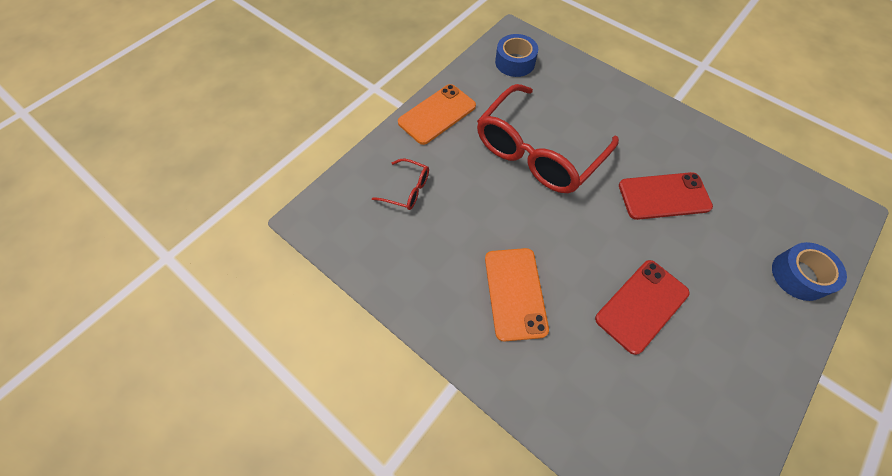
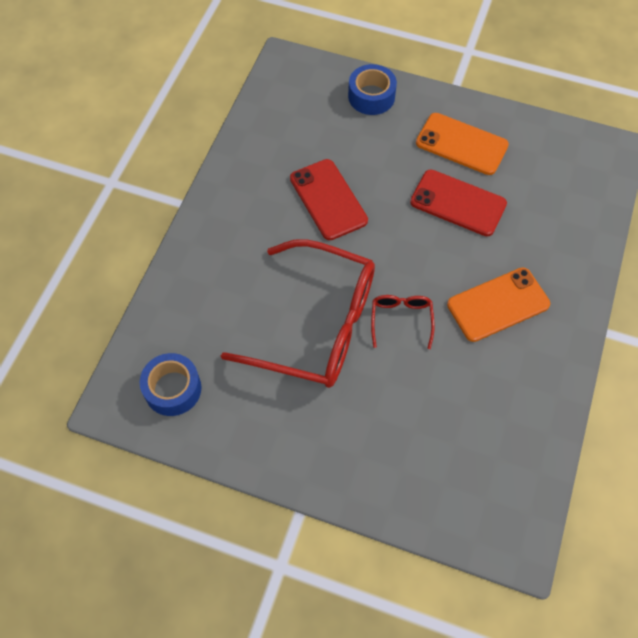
camera: 110 degrees left, 0 degrees up
red glasses [372,159,429,210] -> red glasses moved to [371,295,435,349]
orange phone [398,84,476,145] -> orange phone moved to [416,113,509,175]

